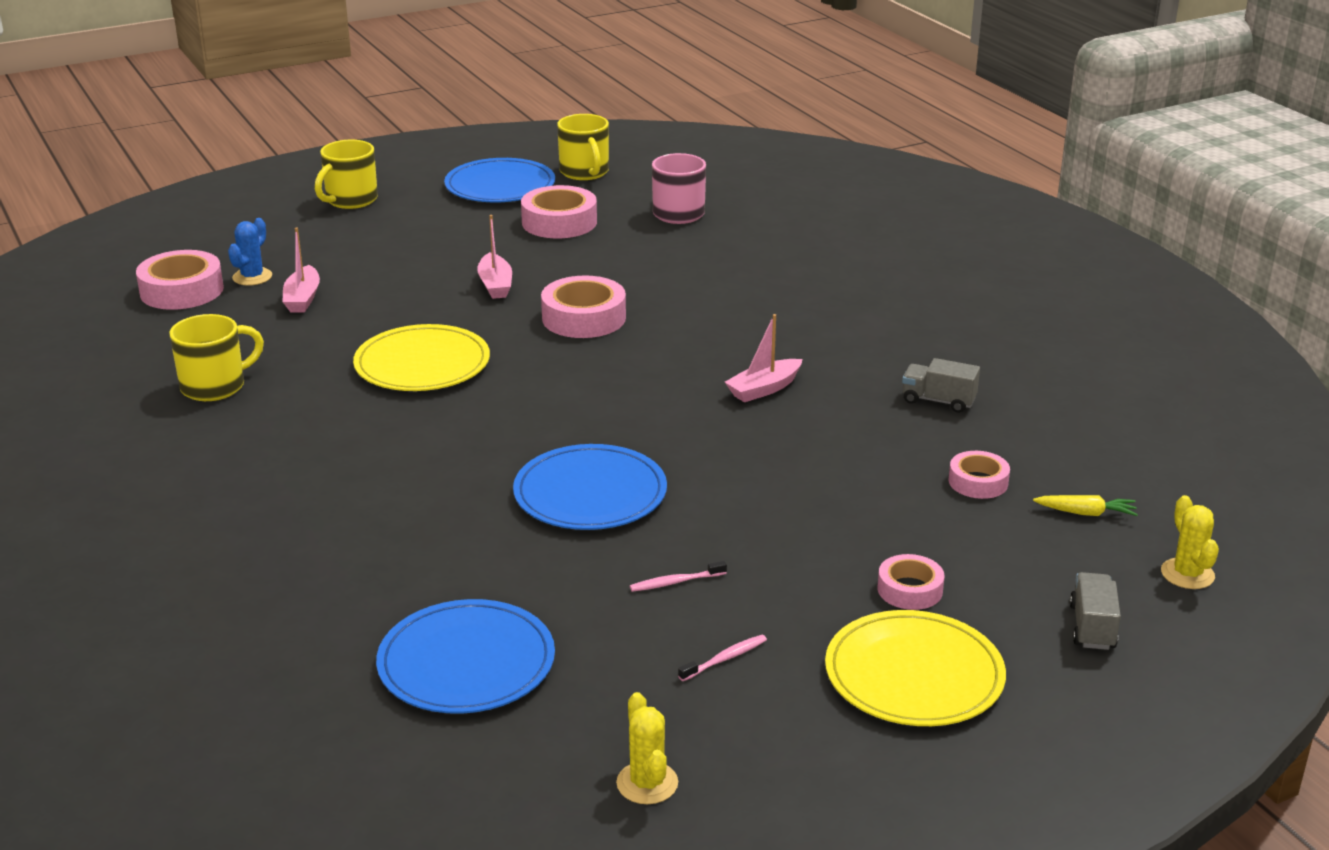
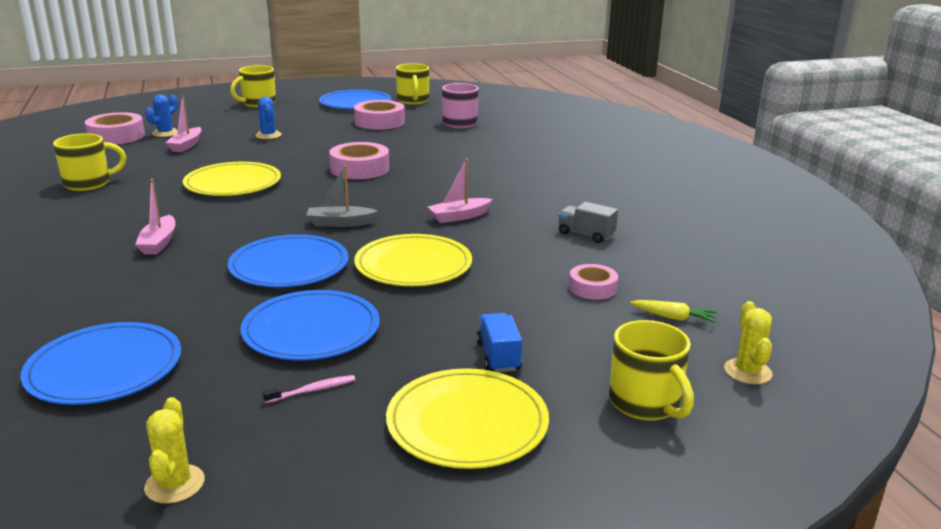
camera: 10 degrees right, 5 degrees down
pink boat [477,215,512,299] -> pink boat moved to [135,179,175,255]
pink toothbrush [630,561,727,592] -> blue plate [240,290,380,361]
pink tape [878,554,945,610] -> blue truck [477,313,522,372]
grey truck [1070,572,1121,650] -> yellow mug [609,320,694,421]
none -> blue cactus [255,97,282,139]
none -> grey boat [307,165,378,227]
none -> yellow plate [354,234,472,286]

